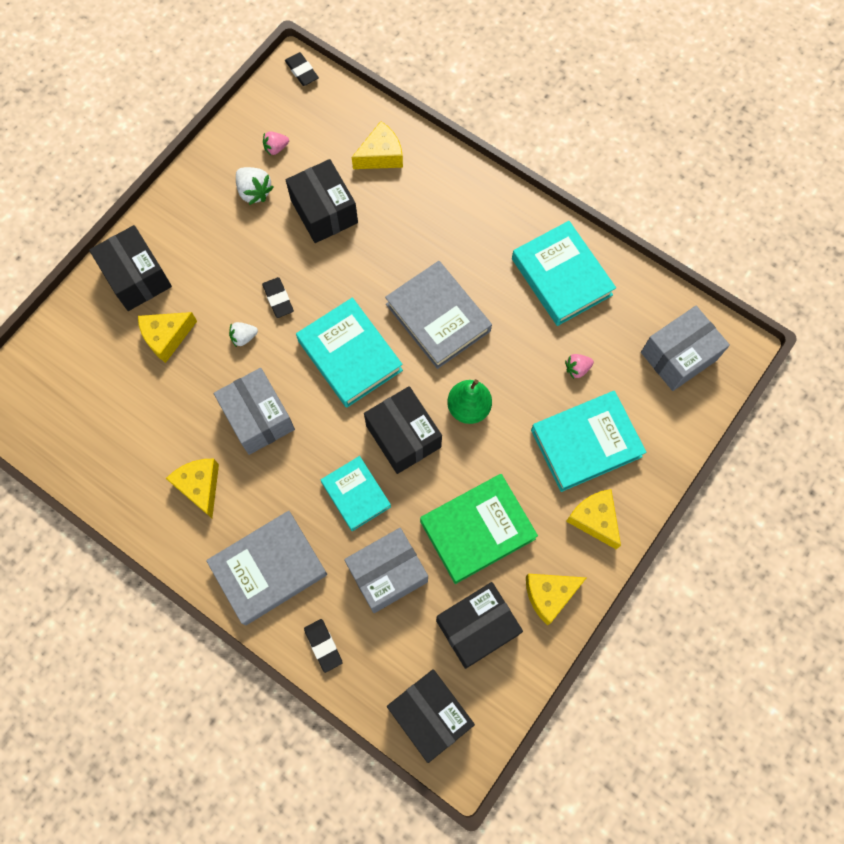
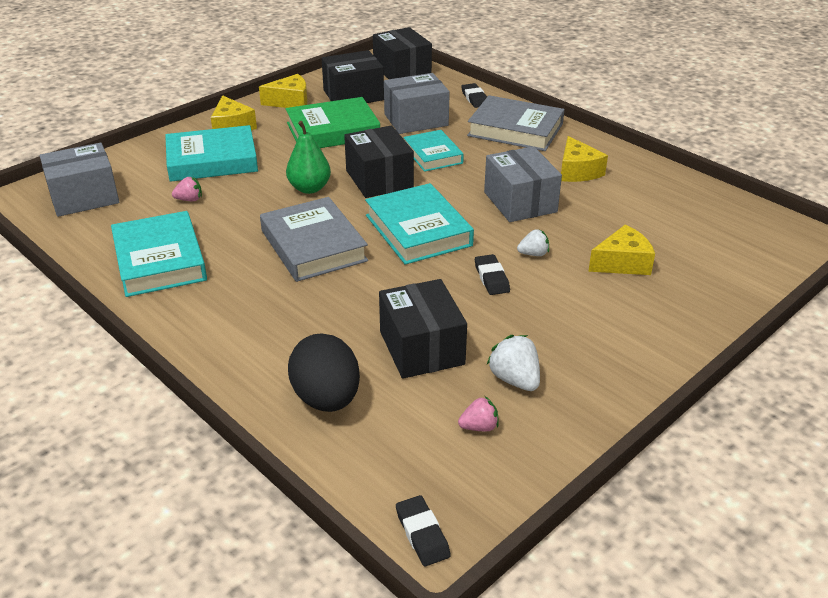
camera: 170 degrees left, 35 degrees down
black box [89,225,172,311] -> none
grey book [206,511,327,625] -> grey book turned 45 degrees clockwise [467,95,564,151]
yellow cheese [352,121,403,169] -> black egg [288,333,360,412]

